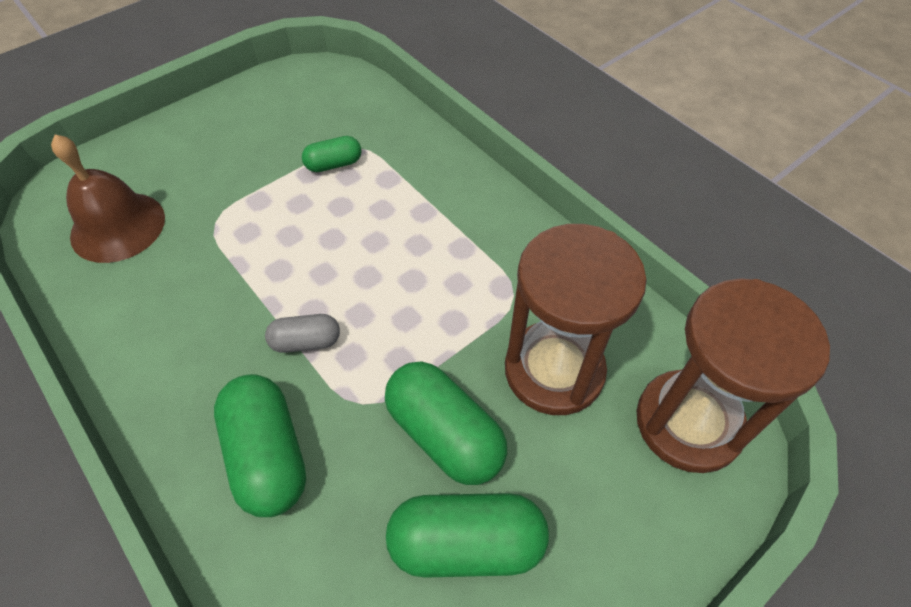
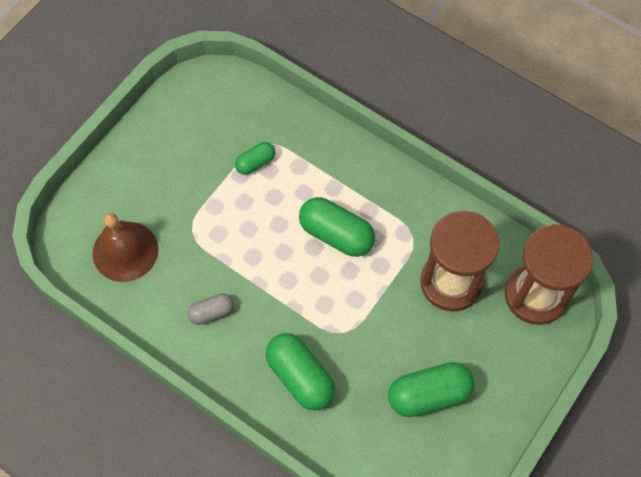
camera: 15 degrees left, 10 degrees up
grey capsule [265,314,340,353] -> grey capsule moved to [188,294,234,325]
green capsule [385,361,507,485] -> green capsule moved to [299,197,375,257]

